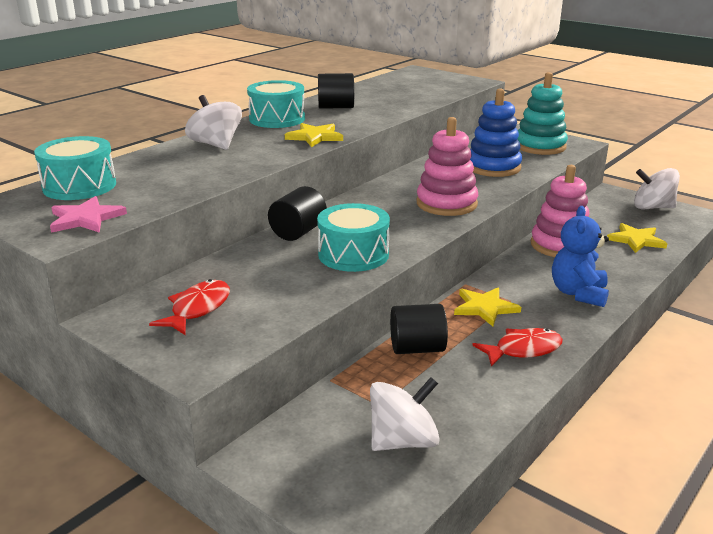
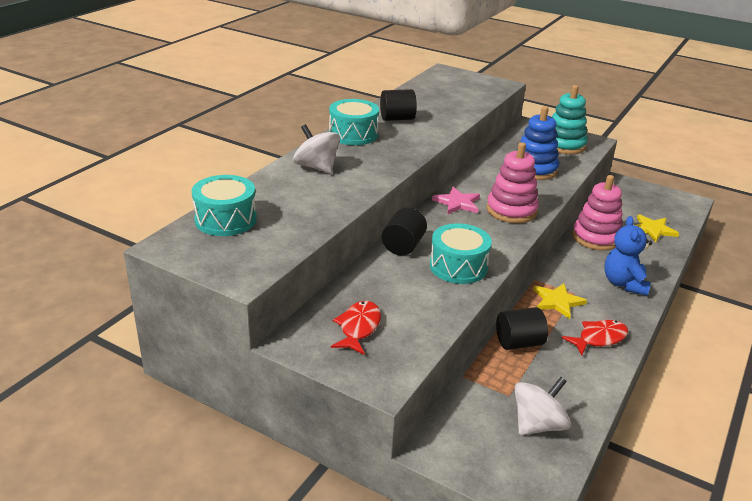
camera: 10 degrees left, 5 degrees up
pink star [50,196,127,233] -> pink star moved to [432,187,480,214]
yellow star [285,123,343,147] -> none
white spinning top [634,168,680,209] -> none

